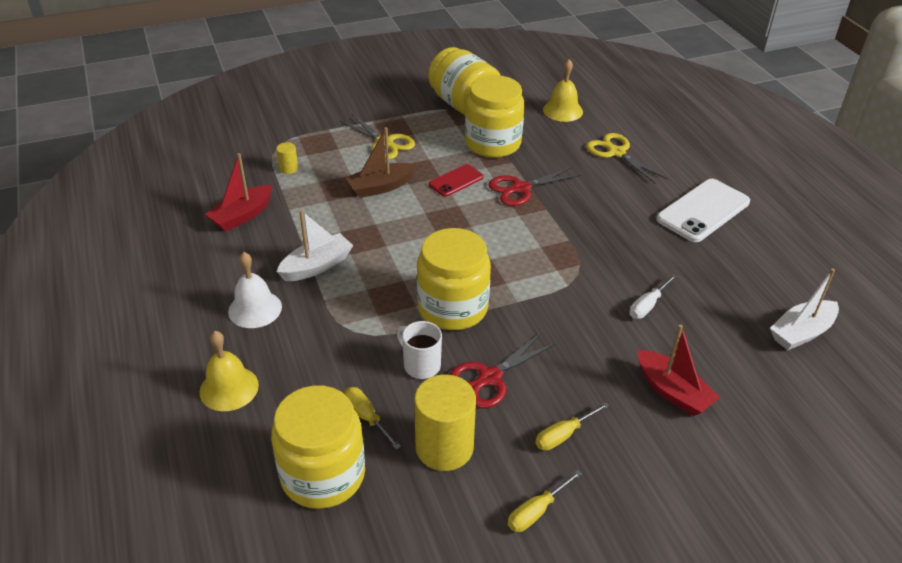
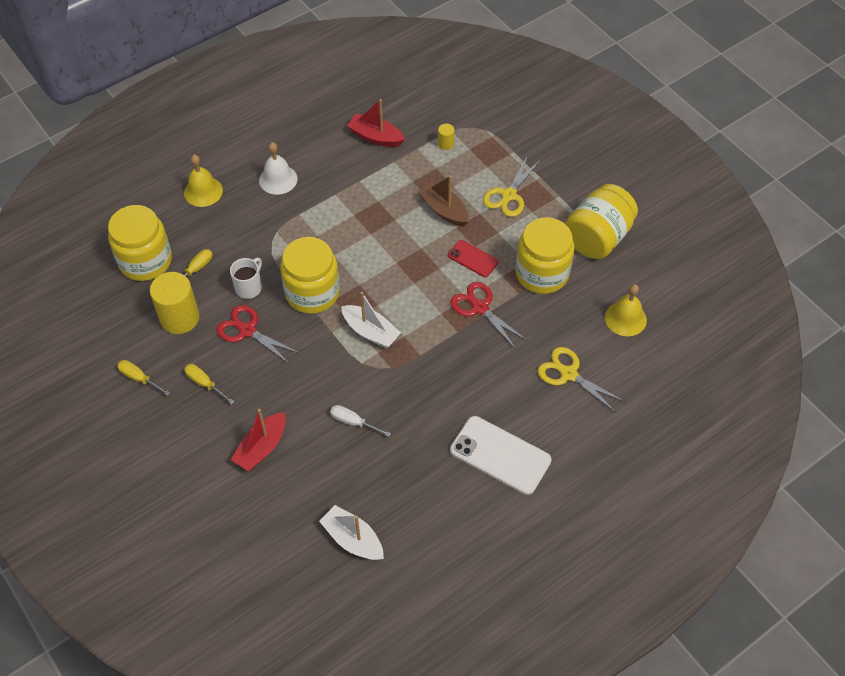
camera: 75 degrees right, 15 degrees up
white boat [276,210,353,281] -> white boat moved to [341,292,401,348]
yellow scissors [586,133,668,184] -> yellow scissors turned 90 degrees counterclockwise [538,347,626,412]

